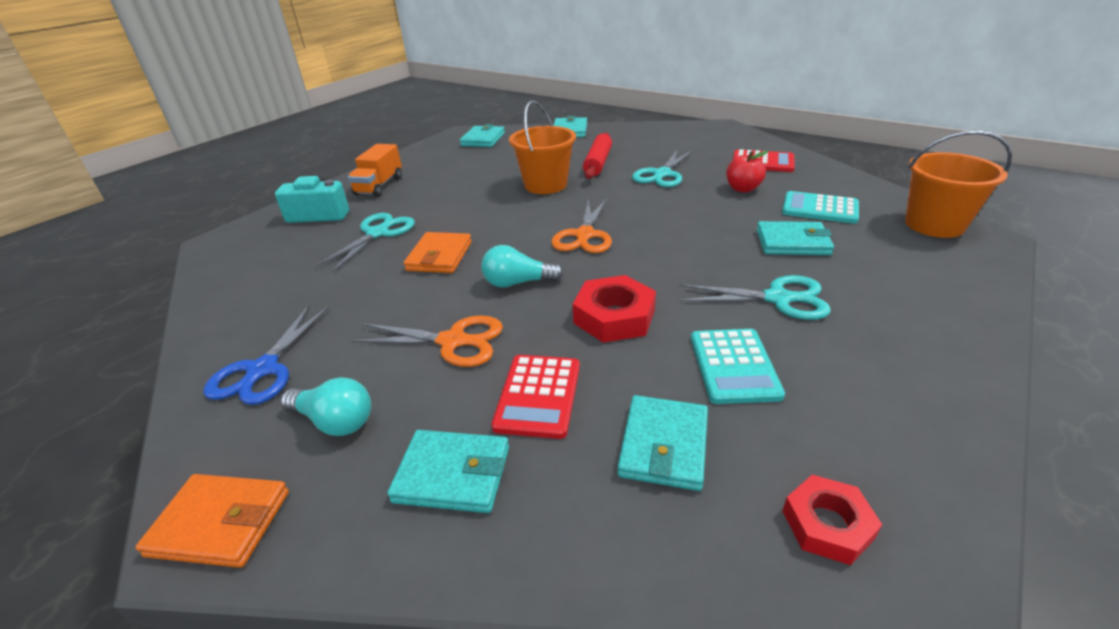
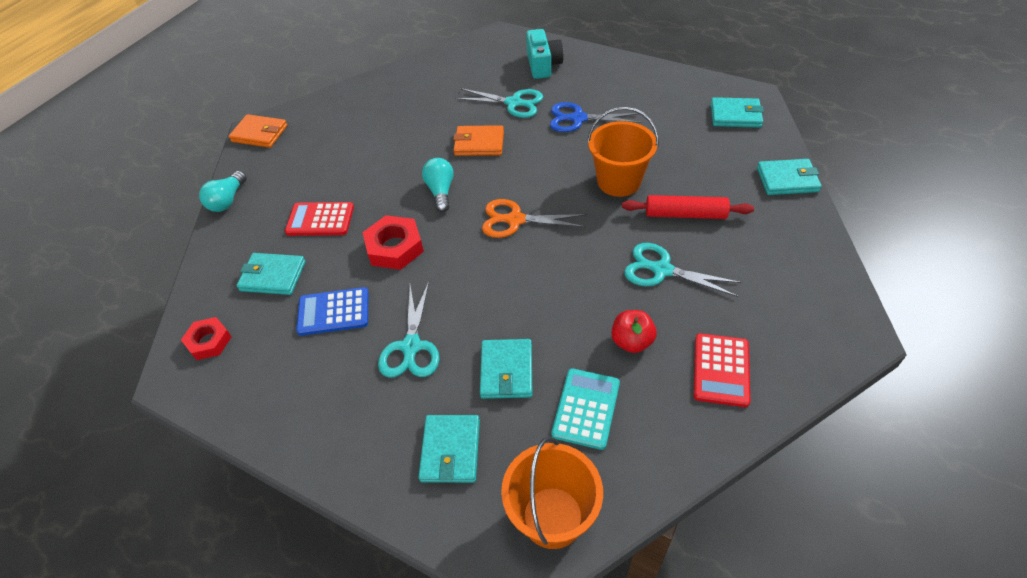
camera: 85 degrees right, 15 degrees up
orange wallet [135,474,289,568] -> orange wallet turned 75 degrees counterclockwise [229,114,287,148]
blue scissors [204,304,331,405] -> blue scissors moved to [550,102,641,132]
turquoise light bulb [281,377,371,436] -> turquoise light bulb moved to [199,171,247,212]
orange truck [348,144,402,197] -> none
orange scissors [351,315,503,367] -> none
turquoise wallet [387,430,509,513] -> turquoise wallet moved to [418,415,480,483]
turquoise calculator [691,329,785,404] -> blue calculator [296,287,369,336]

